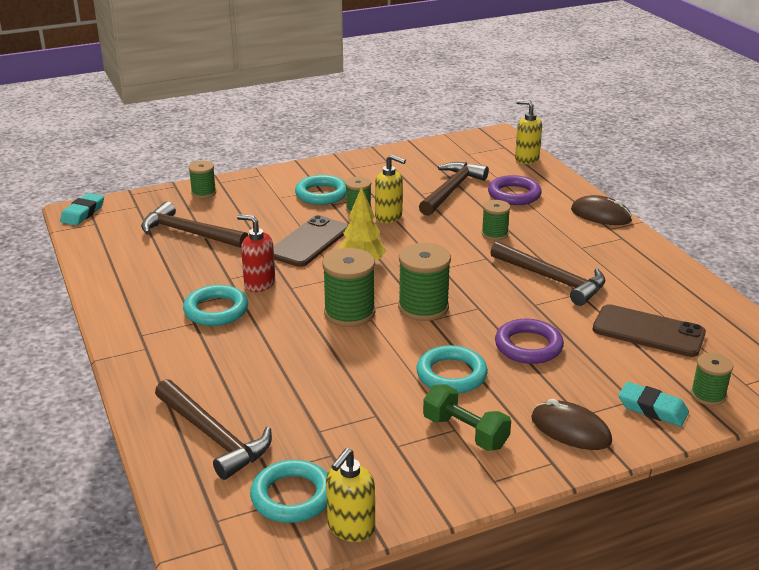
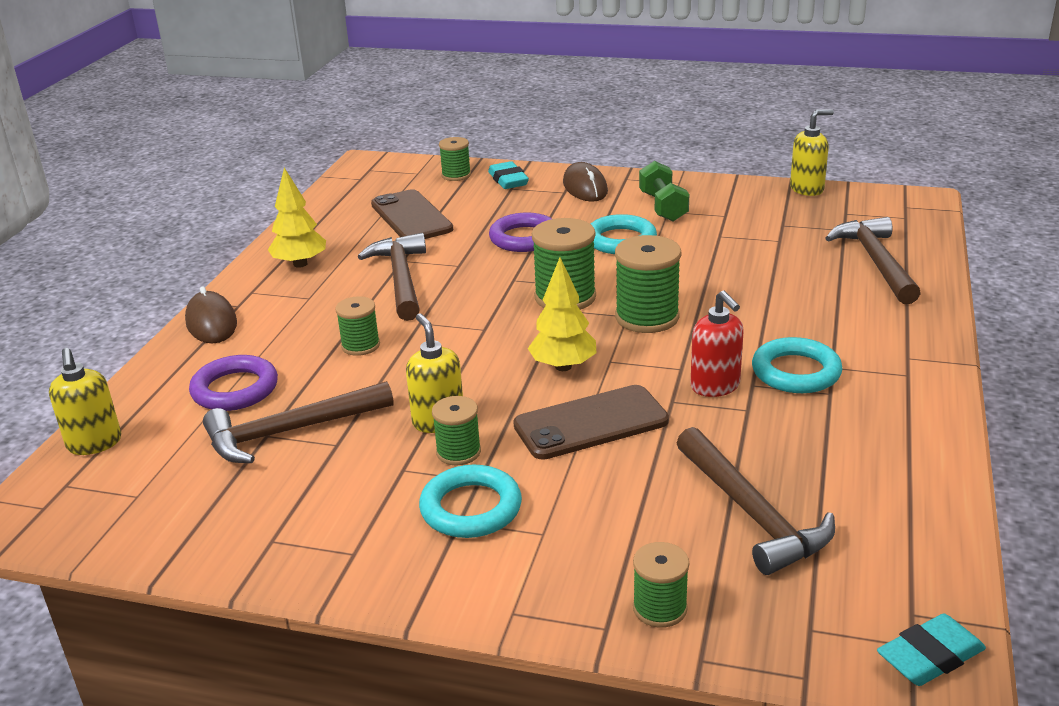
camera: 140 degrees left, 0 degrees up
turquoise ring [250,460,327,523] -> none
none -> yellow tree [268,168,326,268]

